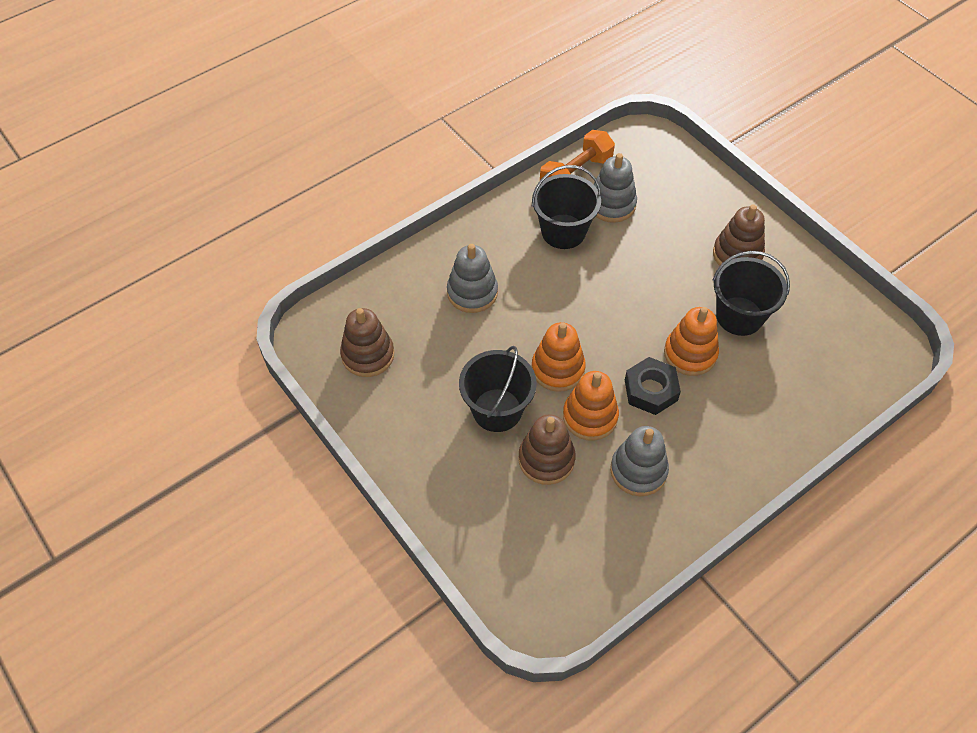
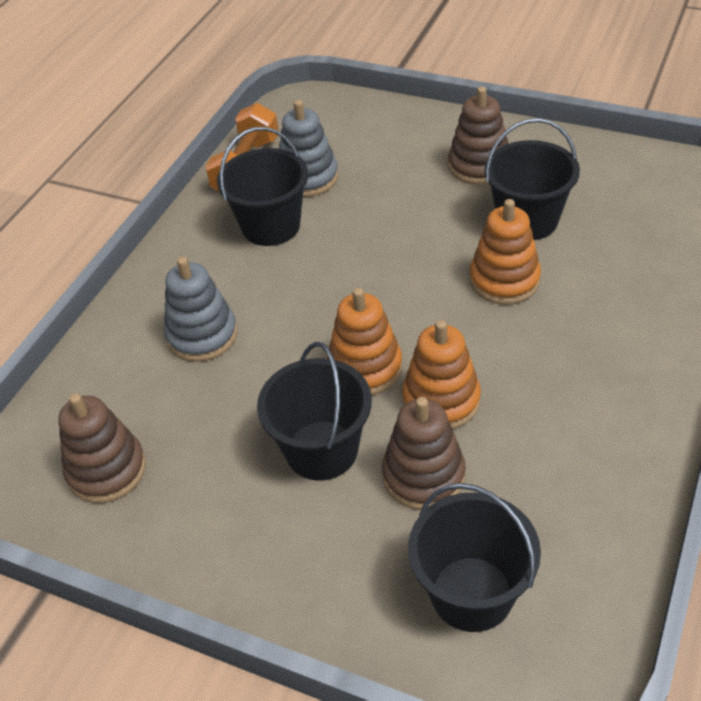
camera: 25 degrees left, 10 degrees down
grey stacking toy [610,426,669,496] -> none
black nut [625,357,681,415] -> none
none -> black bucket [408,483,541,632]

